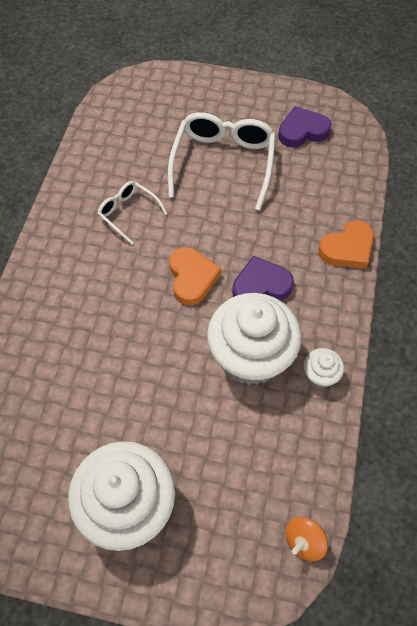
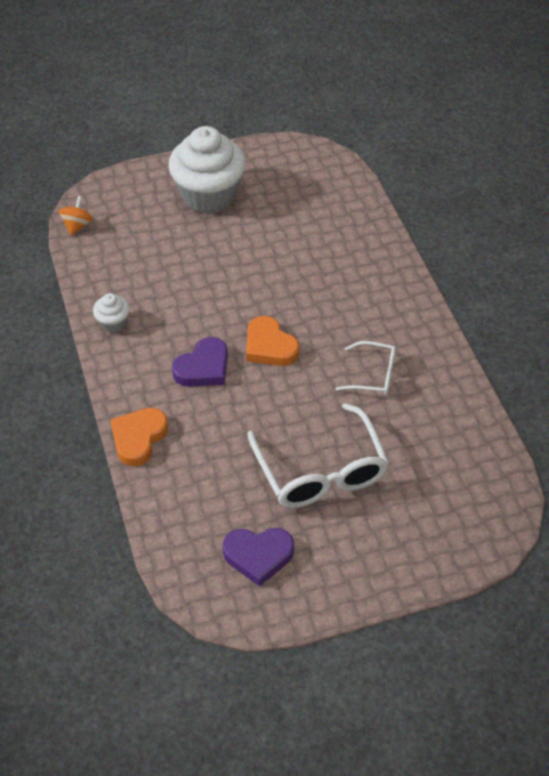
camera: 150 degrees right, 10 degrees down
white cupcake [207,293,302,385] -> none
purple heart [278,106,331,147] -> purple heart turned 45 degrees clockwise [222,528,294,586]

